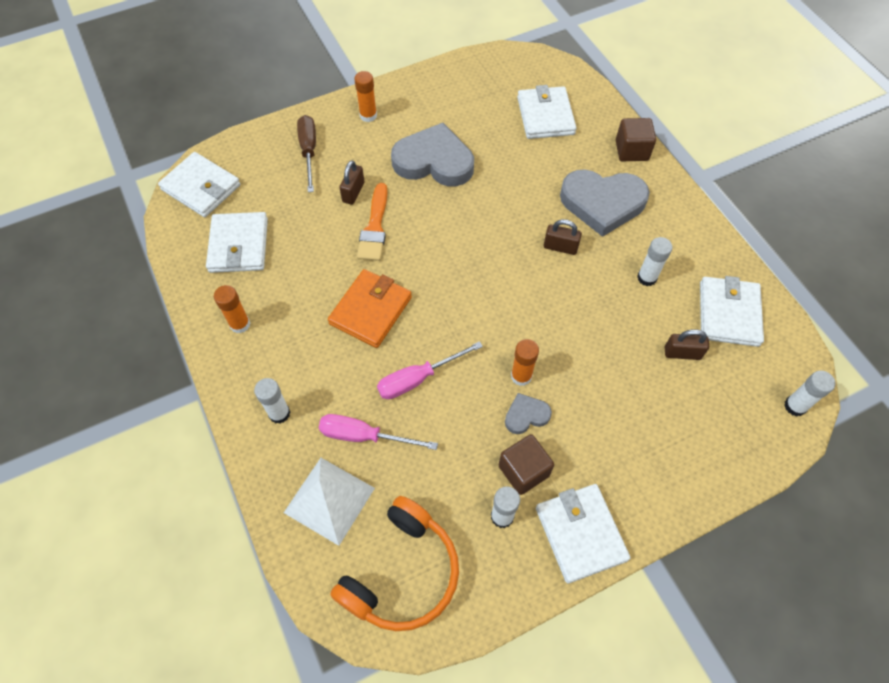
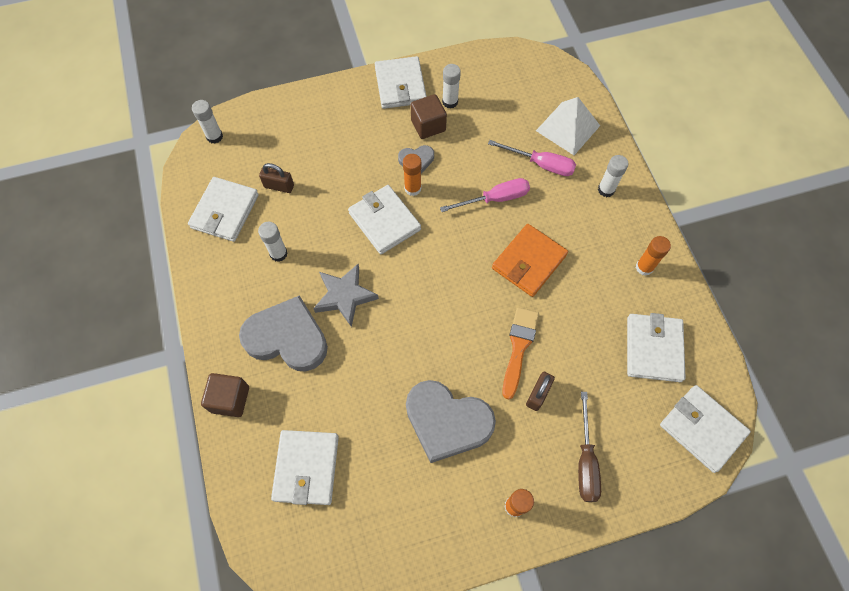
camera: 170 degrees left, 5 degrees up
orange headphones [330,496,459,631] -> none
brown padlock [544,219,582,255] -> grey star [313,264,379,327]
none -> white wallet [348,185,421,254]

